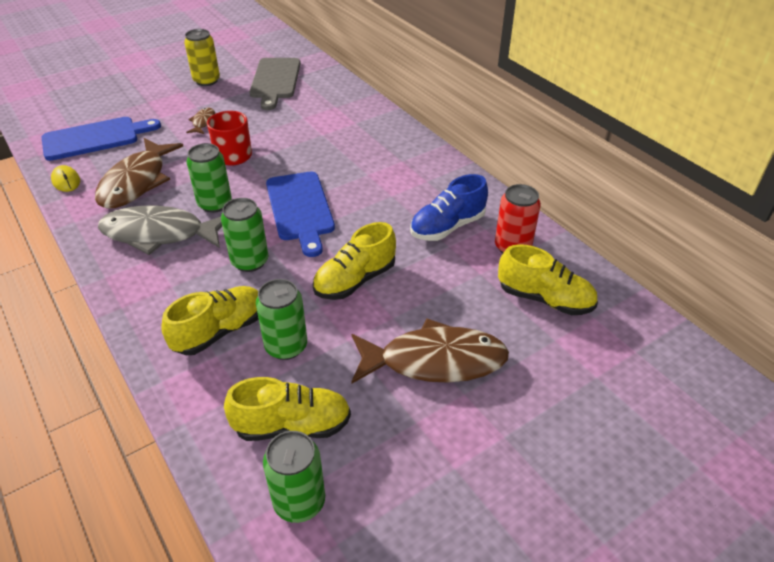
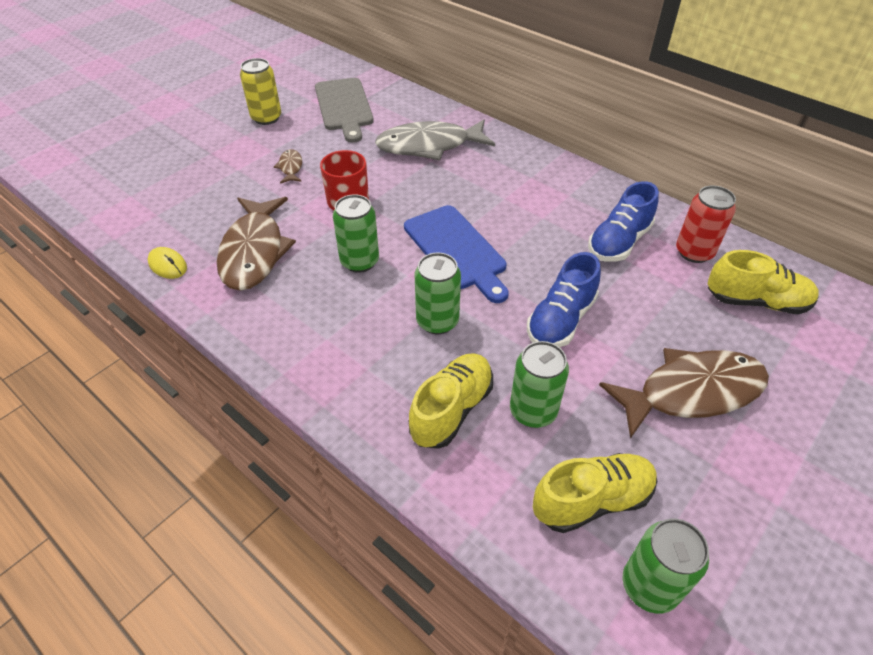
camera: 15 degrees left, 5 degrees up
blue cutting board [42,117,161,161] -> none
grey fish [98,206,222,255] -> grey fish moved to [375,120,495,161]
yellow shoe [313,222,396,300] -> blue shoe [527,252,601,347]

